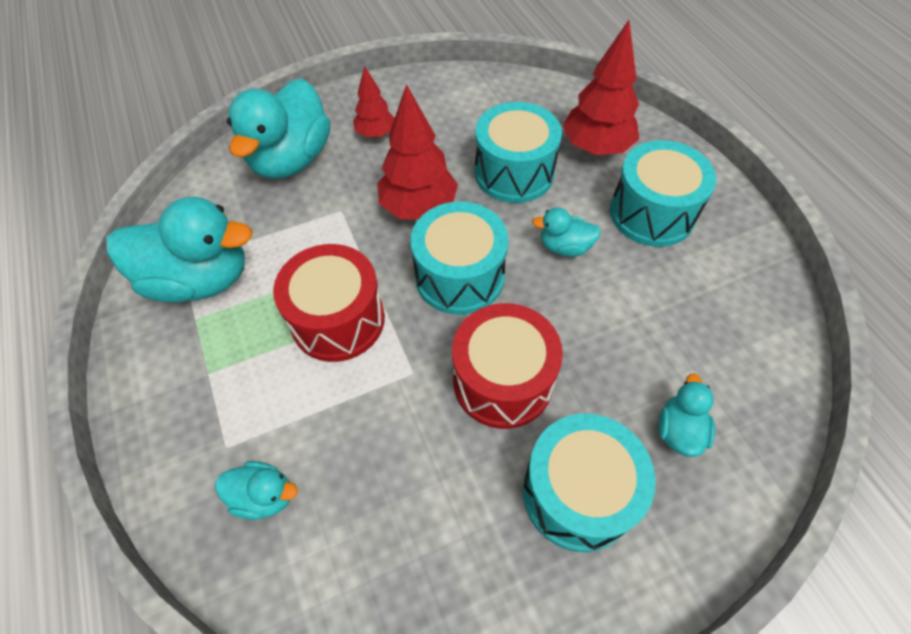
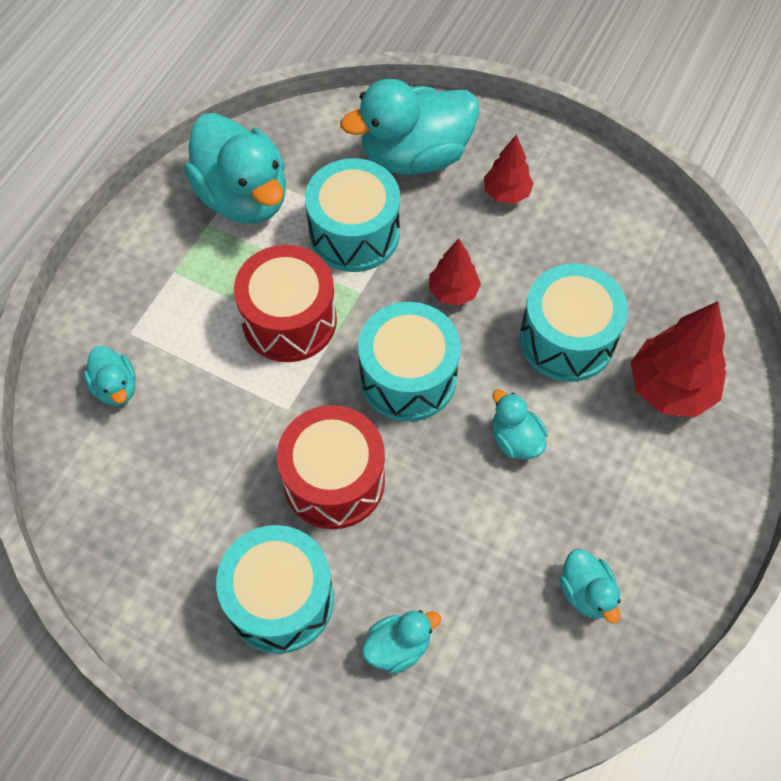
camera: 50 degrees right, 5 degrees up
red tree [377,84,458,219] -> red tree [429,239,481,306], size x0.59
turquoise drum [610,140,716,247] -> turquoise drum moved to [305,158,400,272]
none -> turquoise duck [559,549,621,624]

